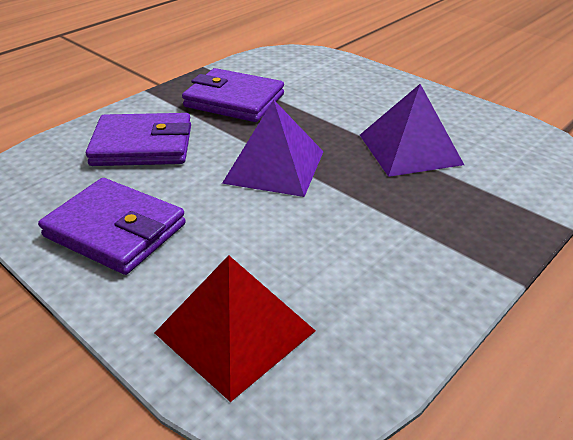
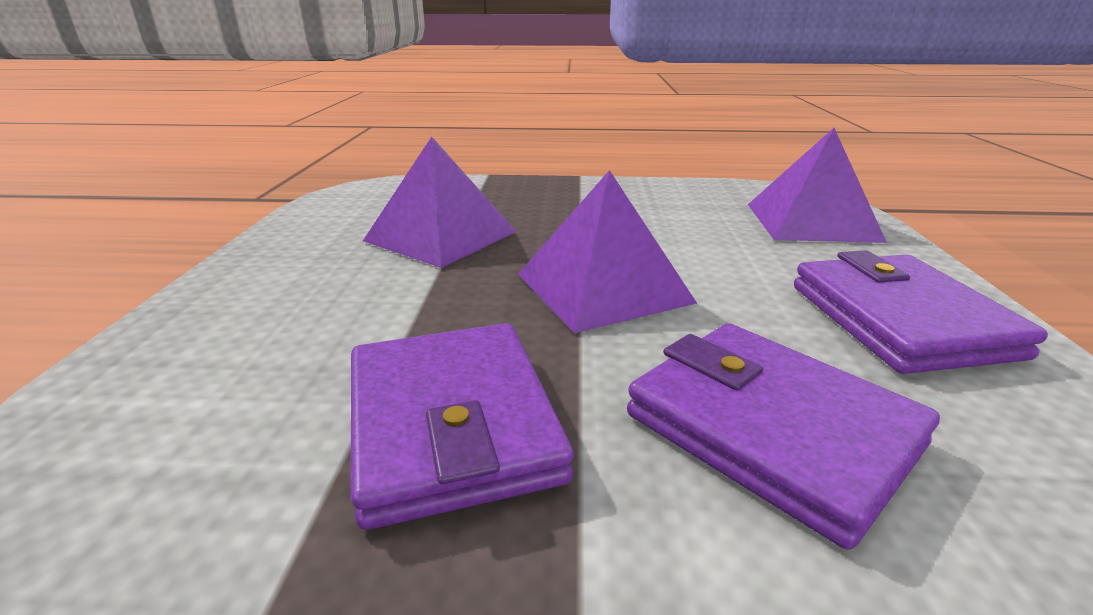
camera: 130 degrees left, 10 degrees down
red pyramid [155,255,315,402] -> purple pyramid [748,128,887,243]

